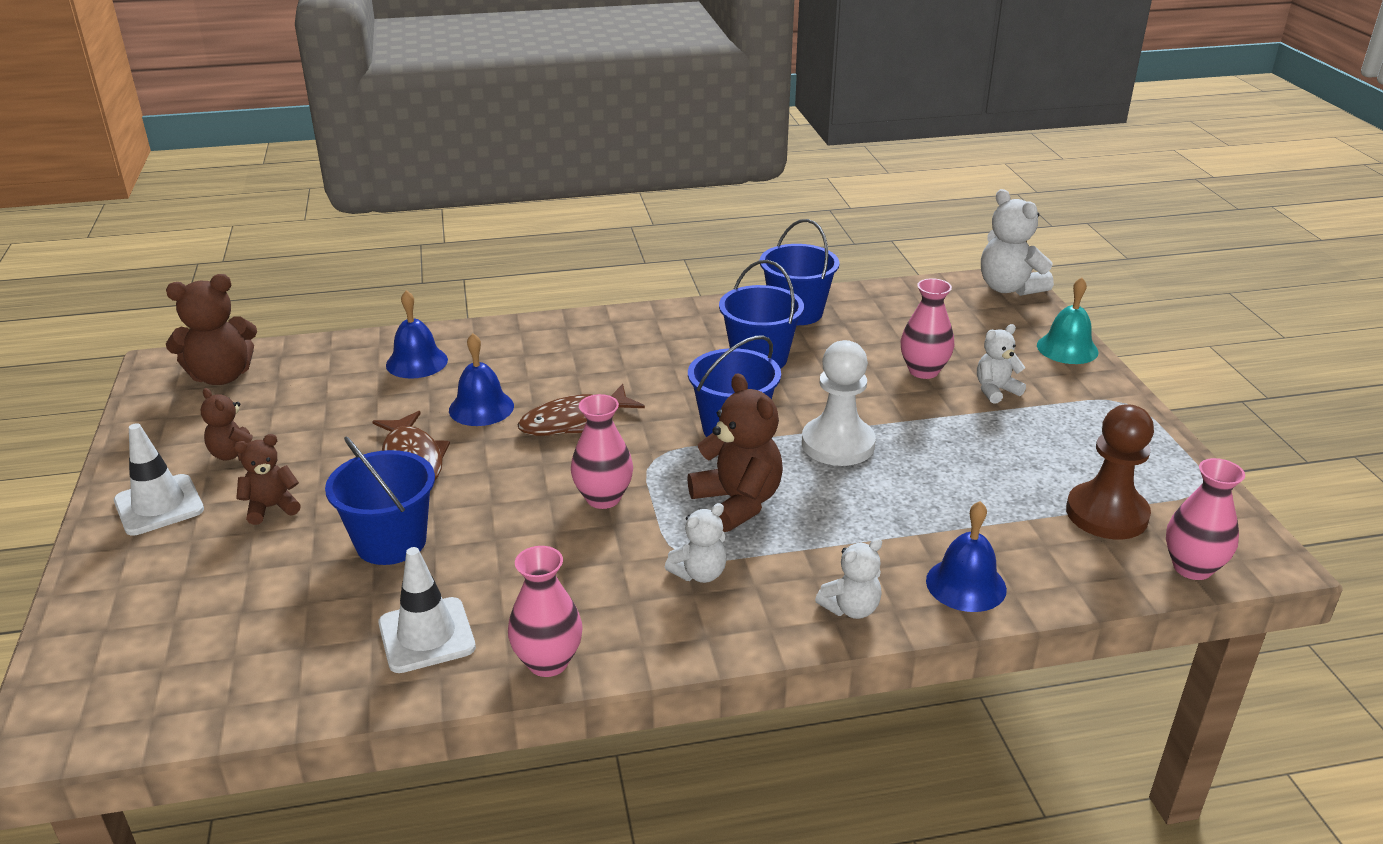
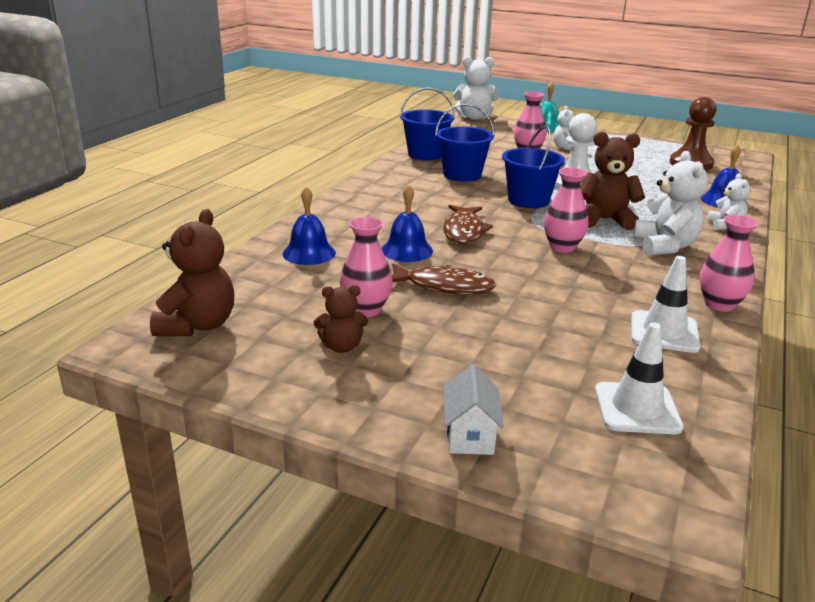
camera: 55 degrees left, 5 degrees down
white traffic cone [114,423,204,536] -> white traffic cone moved to [595,322,683,434]
brown teddy bear [234,434,301,525] -> none
blue bucket [325,437,435,565] -> none
white teddy bear [665,503,727,583] -> white teddy bear [633,151,708,256], size x1.68
pink vase [1166,458,1245,580] -> pink vase moved to [340,217,393,317]
none -> white house [444,365,504,455]

